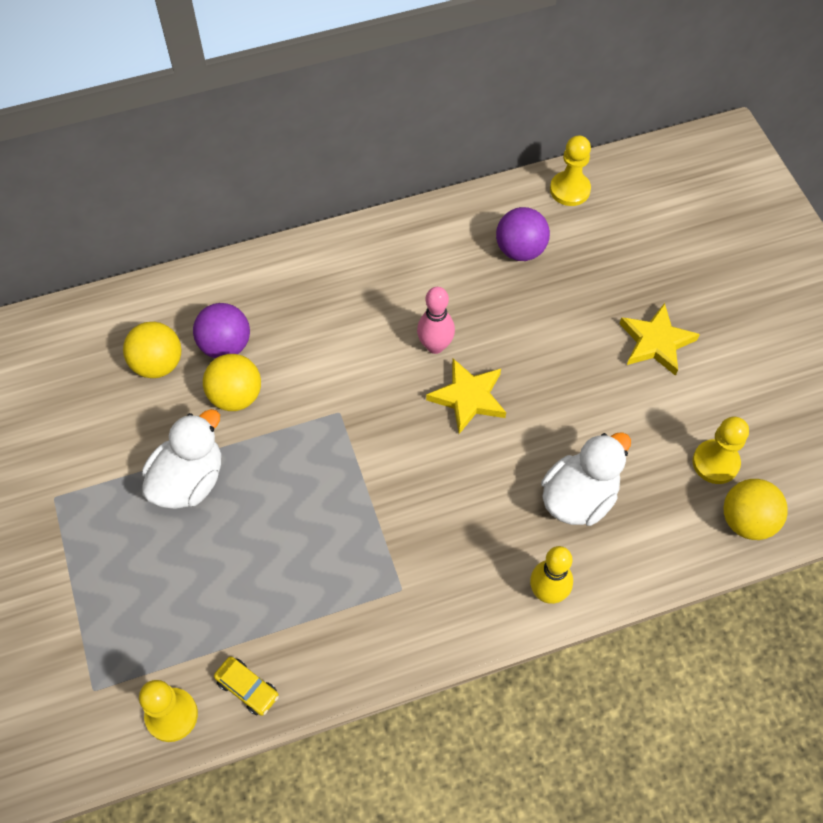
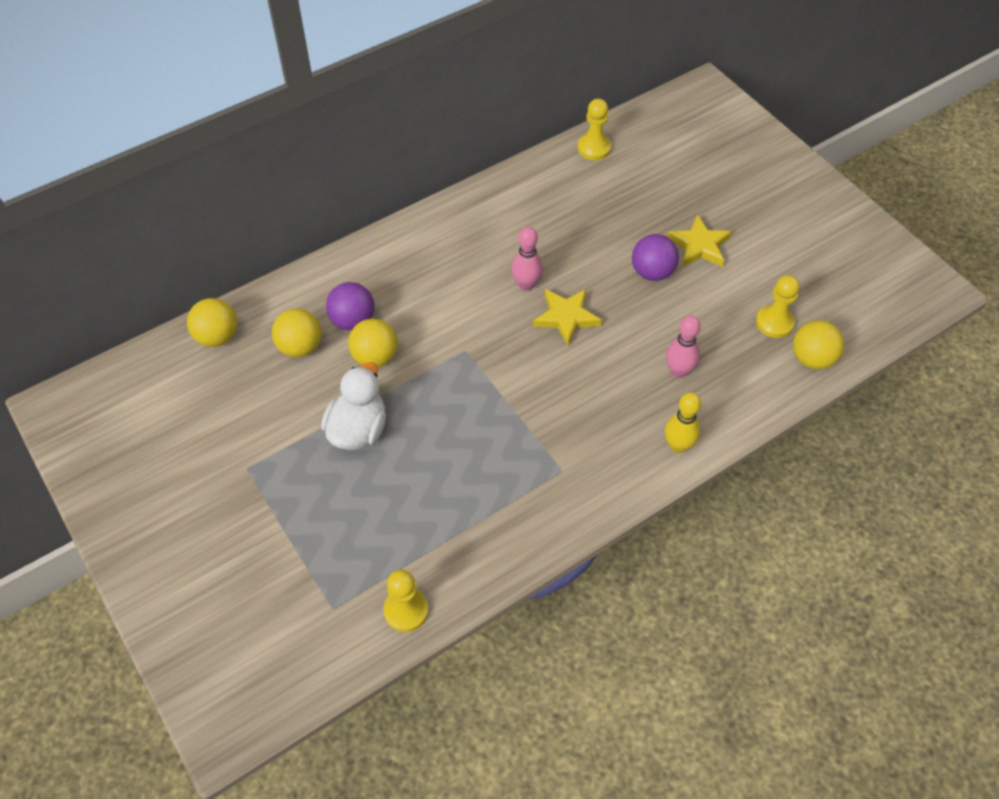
camera: 15 degrees left, 5 degrees down
yellow car [214,657,279,716] -> none
purple ball [496,207,550,261] -> purple ball moved to [632,234,679,281]
white duck [541,432,631,526] -> pink bowling pin [666,316,701,378]
none -> yellow ball [187,298,237,347]

